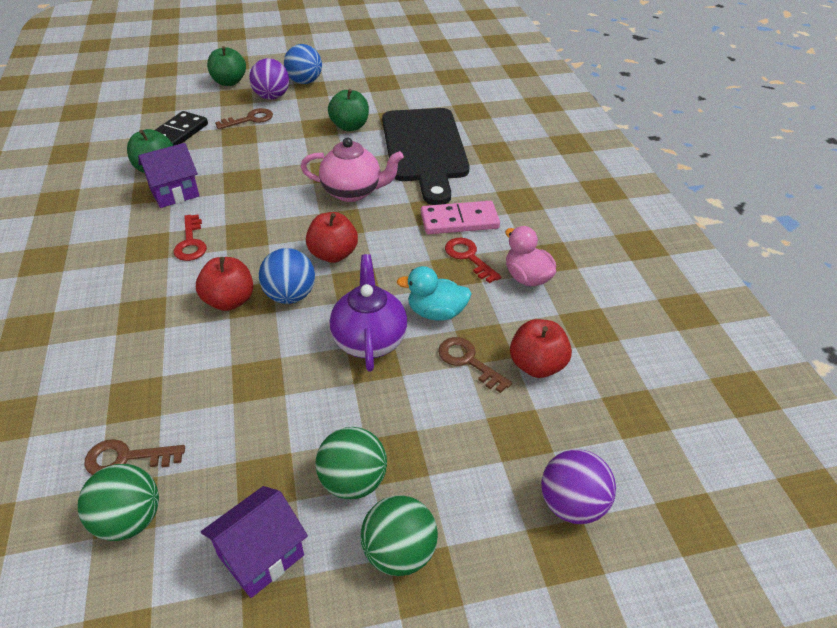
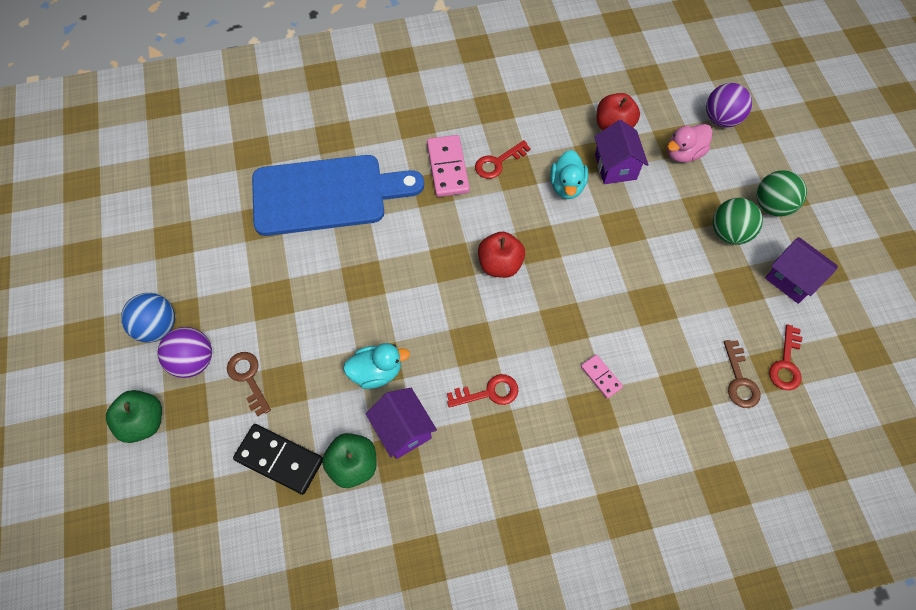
camera: 90 degrees left, 20 degrees up
green ball [78,464,159,541] -> red key [769,325,802,390]
red apple [196,257,253,311] -> none
blue ball [259,248,315,304] -> none
pink teapot [301,138,404,202] -> none
green apple [328,89,369,131] -> none
purple teapot [330,254,407,372] -> none
black cutting board [382,108,469,205] -> blue cutting board [252,155,424,236]
brown key [438,337,512,393] -> purple house [594,120,649,184]
pink duck [505,226,556,286] -> pink duck moved to [667,124,713,162]
none -> turquoise duck [343,343,410,389]
none -> pink domino [581,354,623,399]

